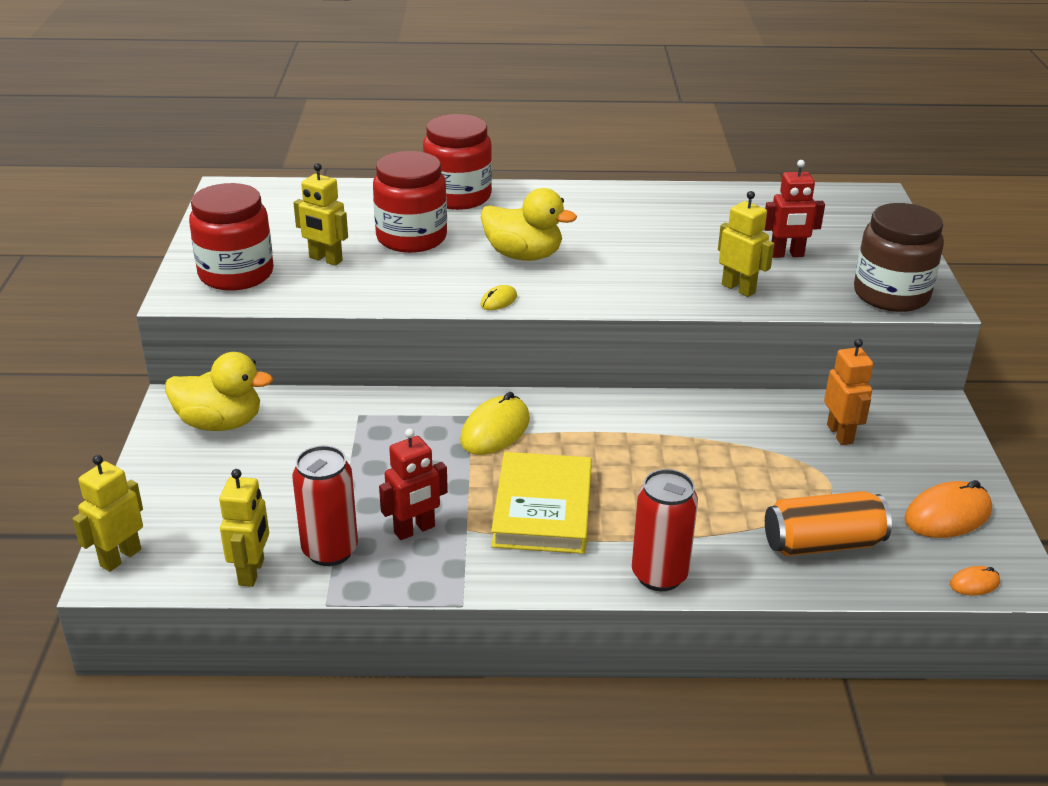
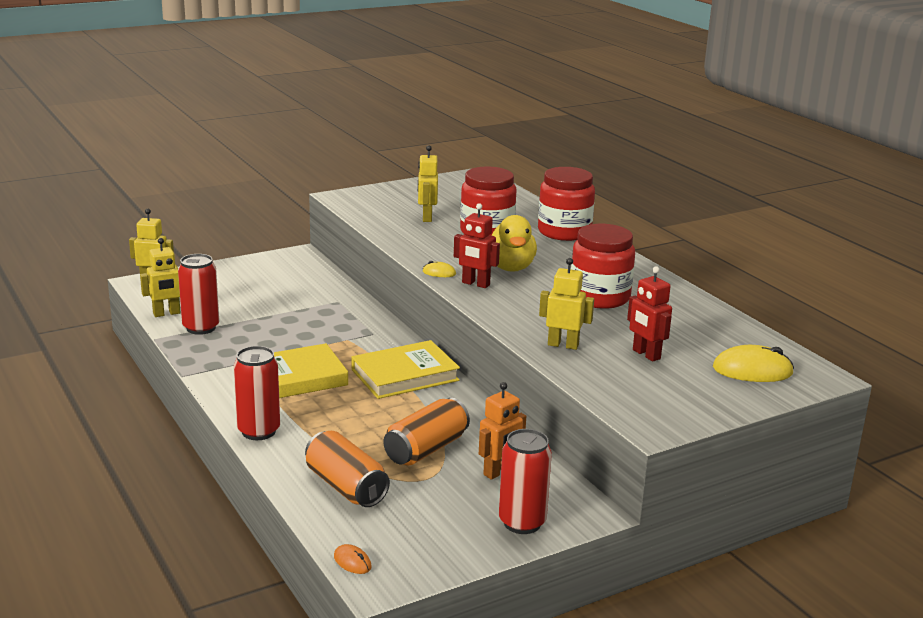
camera: 60 degrees right, 10 degrees down
yellow duck [165,352,273,431] -> none
red jar [189,183,274,291] -> red jar moved to [571,224,635,309]
red robot [379,428,448,540] -> red robot moved to [454,203,500,288]
yellow mouse [460,392,530,455] -> yellow mouse moved to [713,345,794,382]
yellow robot [718,191,774,297] -> yellow robot turned 90 degrees counterclockwise [539,258,594,350]
brown jar [854,203,944,312] -> none
orange mouse [904,480,992,538] -> none
none -> yellow book [352,340,460,399]
none -> orange can [383,398,470,465]
none -> red can [499,429,552,534]

